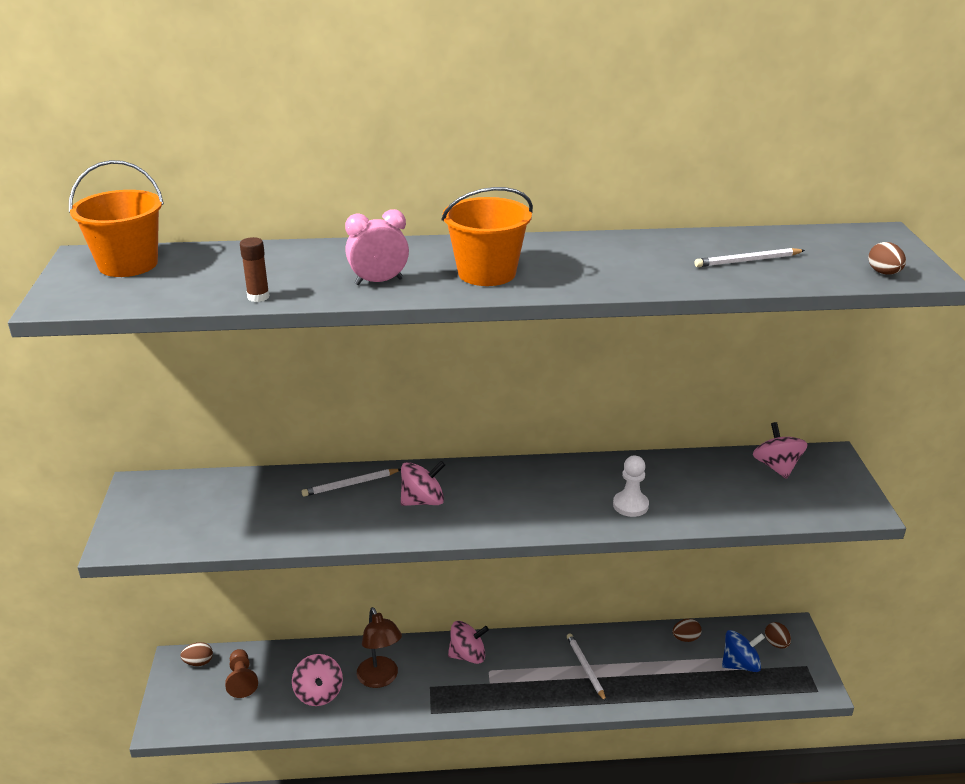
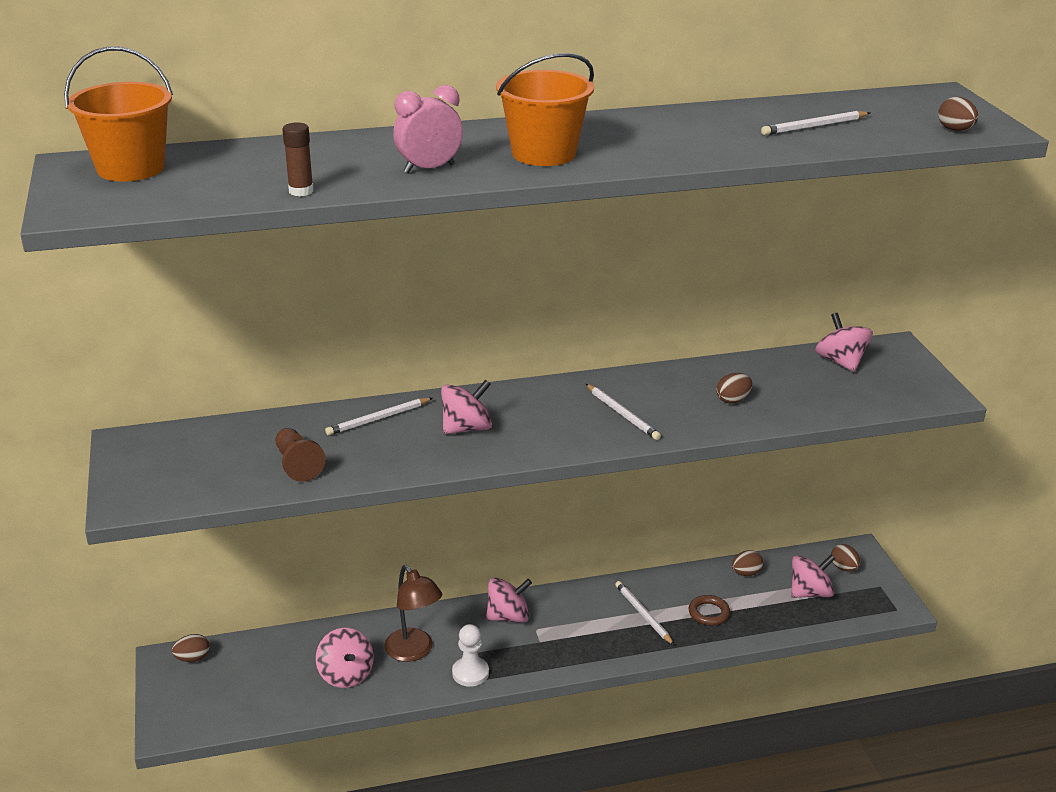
camera: 10 degrees left, 0 degrees up
brown pawn [225,649,258,698] -> brown pawn moved to [276,428,326,482]
white pawn [613,456,649,517] -> white pawn moved to [452,624,489,687]
blue spinning top [722,630,765,672] -> pink spinning top [791,555,835,598]
none -> white pencil [586,384,661,440]
none -> brown ring [689,595,730,626]
none -> brown egg [716,373,752,404]

